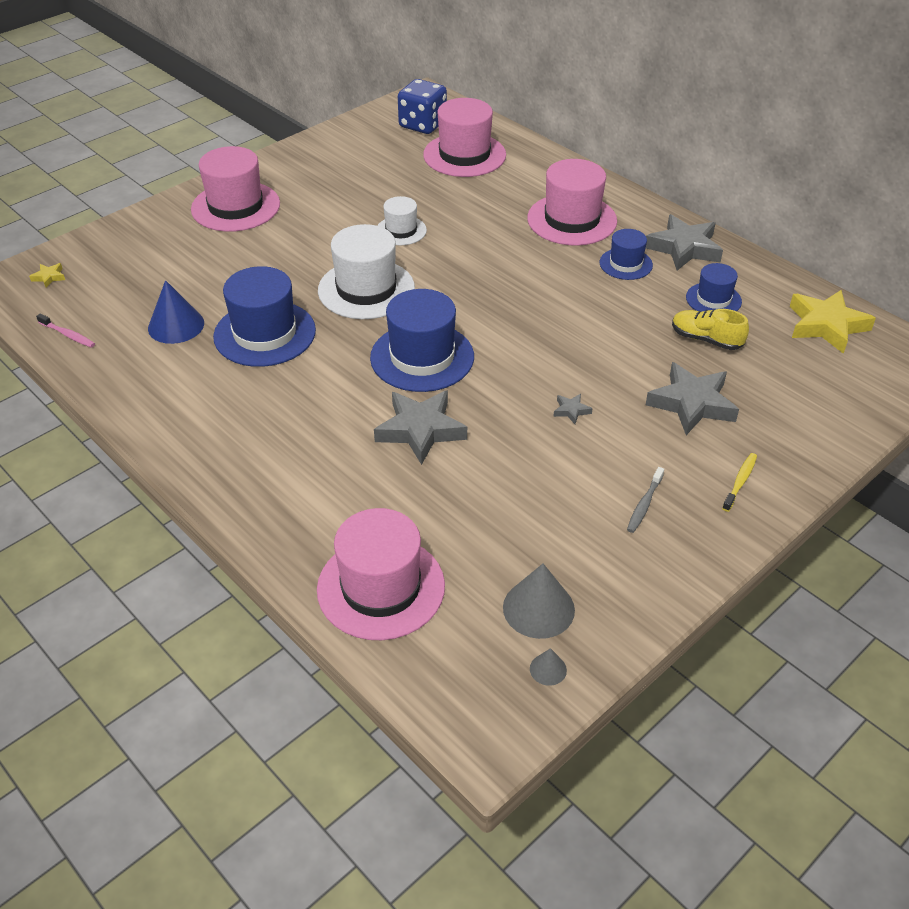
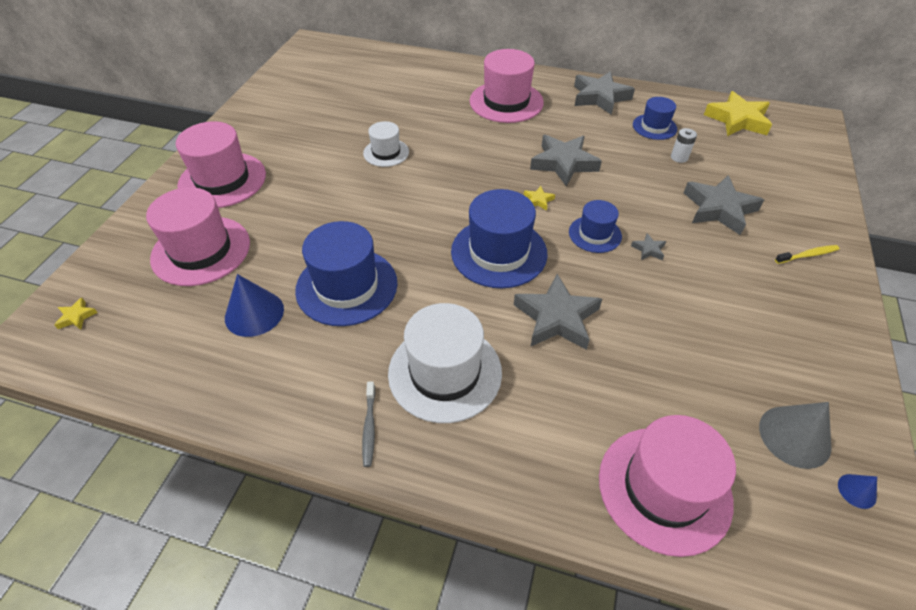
camera: 30 degrees left, 5 degrees up
pink toothbrush [36,313,95,347] -> none
white hat [318,224,415,319] -> white hat moved to [388,303,502,423]
blue dice [398,79,447,134] -> none
pink hat [423,98,506,177] -> pink hat moved to [146,187,250,286]
grey cone [530,648,567,686] -> blue cone [838,474,877,509]
blue hat [600,229,653,280] -> blue hat moved to [569,200,622,253]
grey toothbrush [627,467,664,533] -> grey toothbrush moved to [362,381,375,467]
yellow shoe [672,309,749,350] -> white battery [671,128,697,163]
yellow toothbrush [722,453,757,512] -> yellow toothbrush turned 75 degrees clockwise [775,245,840,264]
none -> yellow star [524,186,555,211]
none -> grey star [530,135,602,187]

